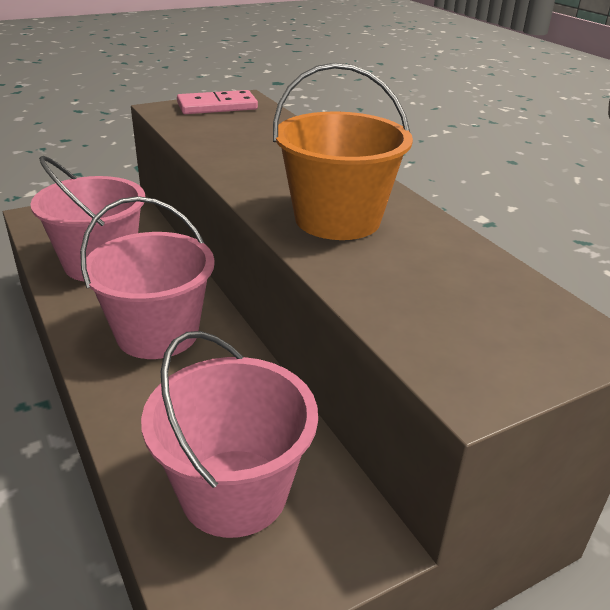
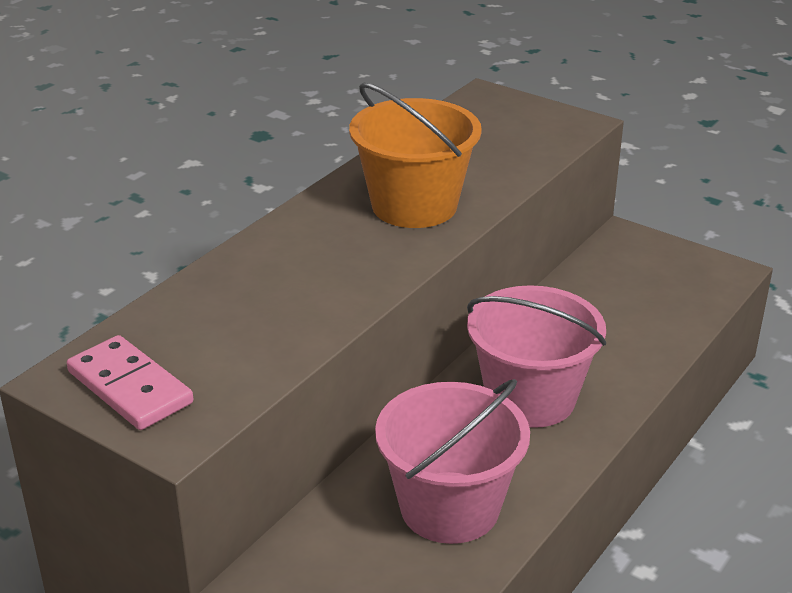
camera: 115 degrees left, 0 degrees up
pink bucket [141,331,318,538] -> none

